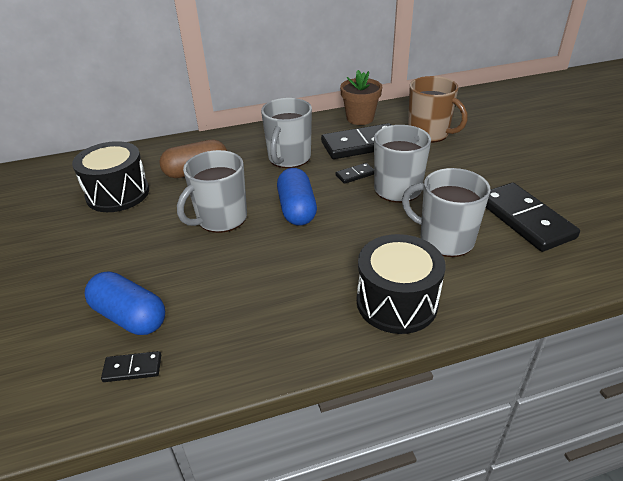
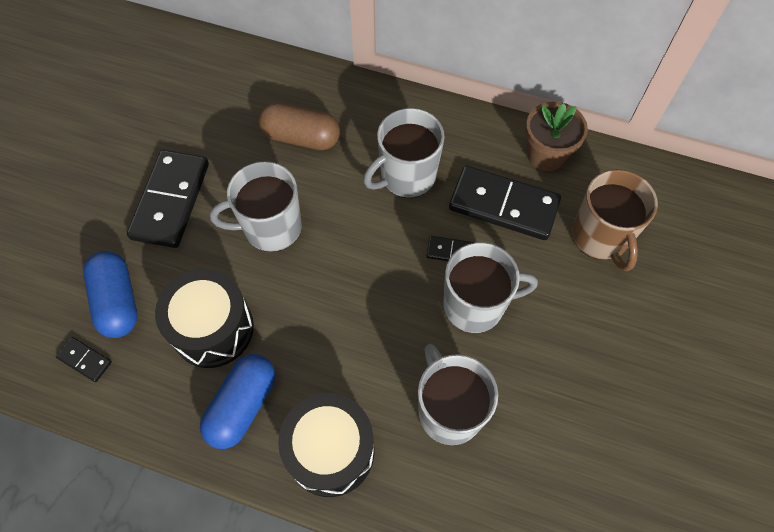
camera: 35 degrees right, 25 degrees up
black drum [72,141,149,212] -> black drum moved to [155,269,254,368]
blue capsule [277,168,317,226] -> blue capsule moved to [200,354,276,449]
black domino [486,183,580,252] -> black domino moved to [127,150,209,248]

